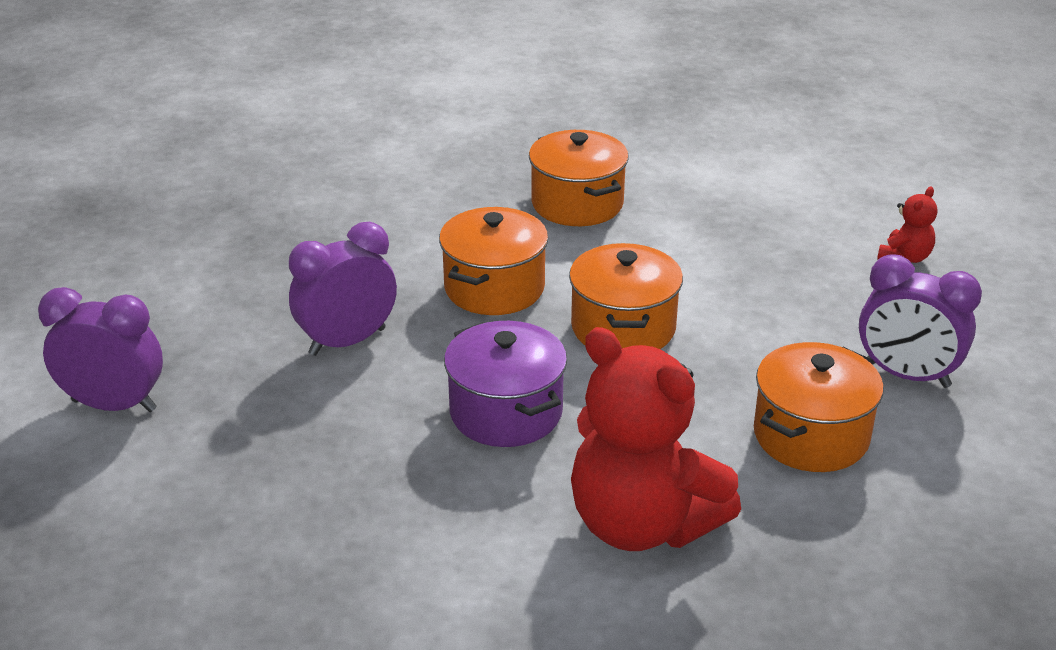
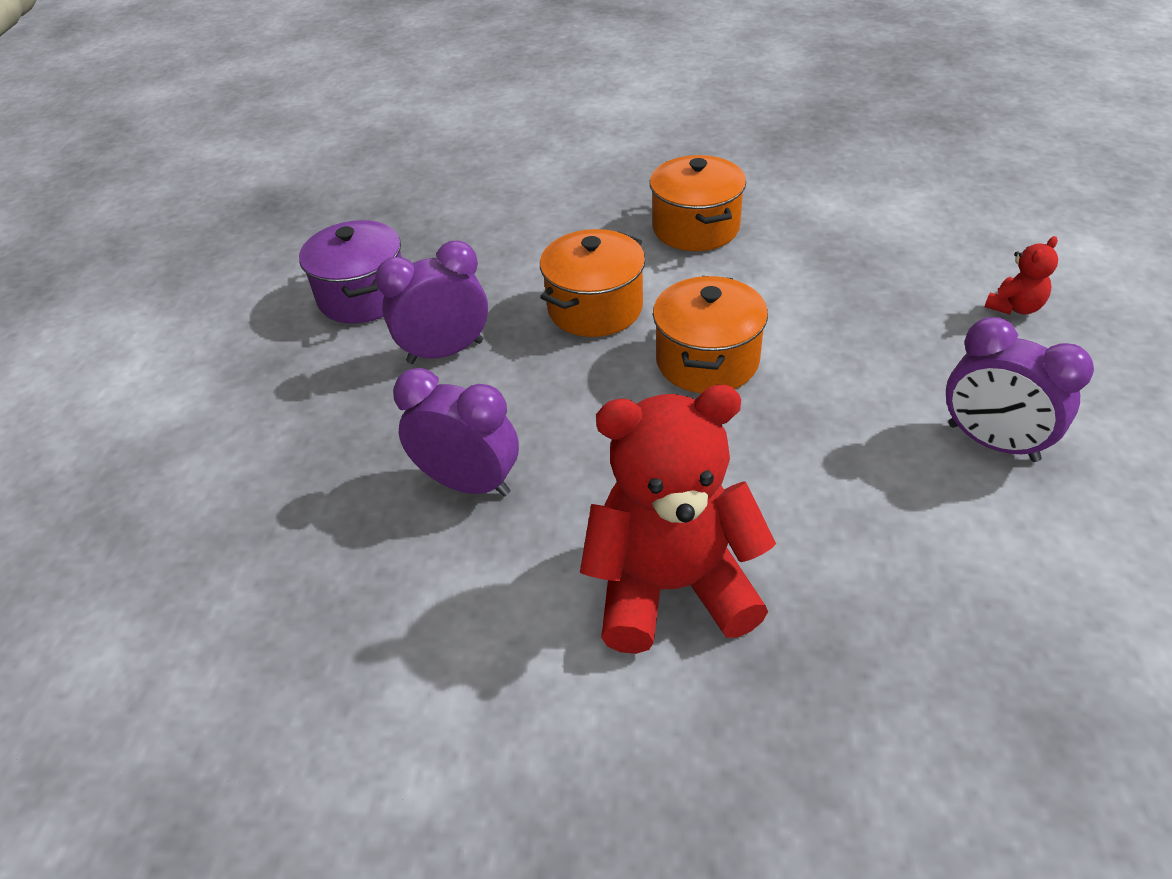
camera: 15 degrees right, 10 degrees up
purple clock [38,287,163,412] -> purple clock moved to [393,368,519,496]
purple pot [444,321,567,447] -> purple pot moved to [299,220,402,323]
red teddy bear [571,327,741,551] -> red teddy bear turned 120 degrees clockwise [580,385,776,654]
orange pot [754,342,884,472] -> none

